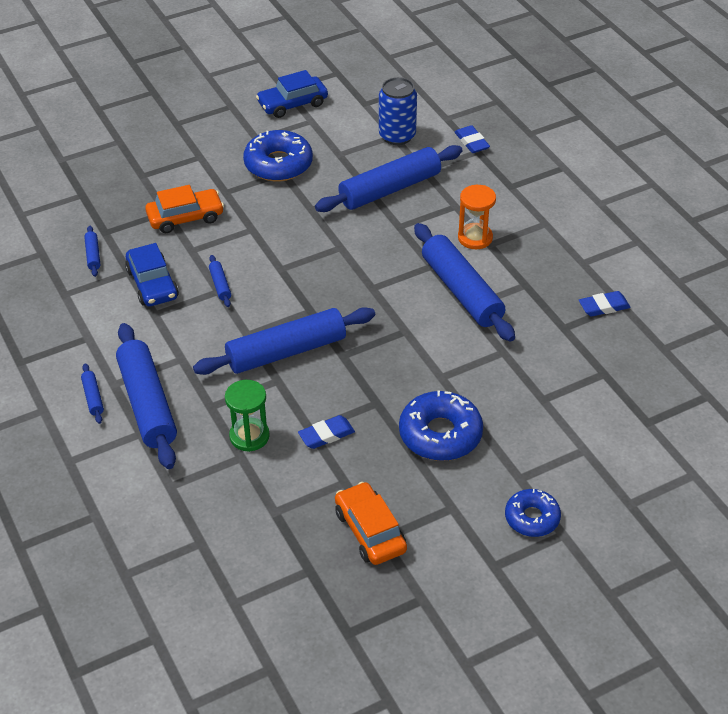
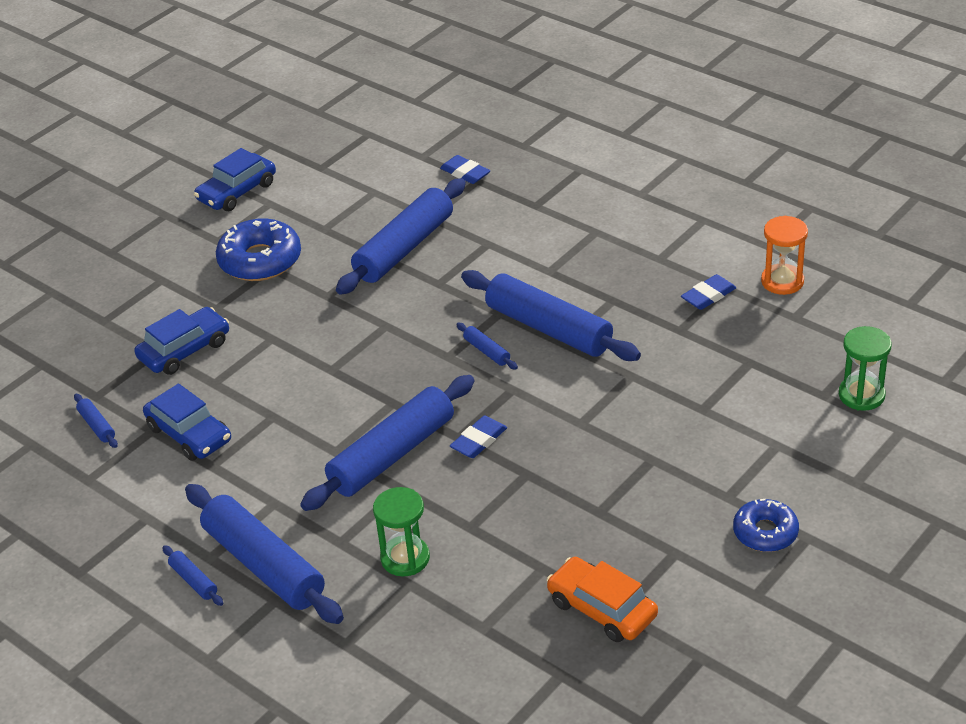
camera: 20 degrees left, 5 degrees down
orange car [145,185,224,233] -> blue car [134,307,229,375]
blue rolling pin [209,255,231,307] -> blue rolling pin moved to [456,323,518,370]
blue eraser [298,415,355,449] -> blue eraser moved to [450,416,507,458]
blue can [379,77,417,145] -> none
blue donut [399,390,483,461] -> none
orange hourglass [458,185,496,249] -> orange hourglass moved to [761,216,808,295]
none -> green hourglass [839,326,892,411]

